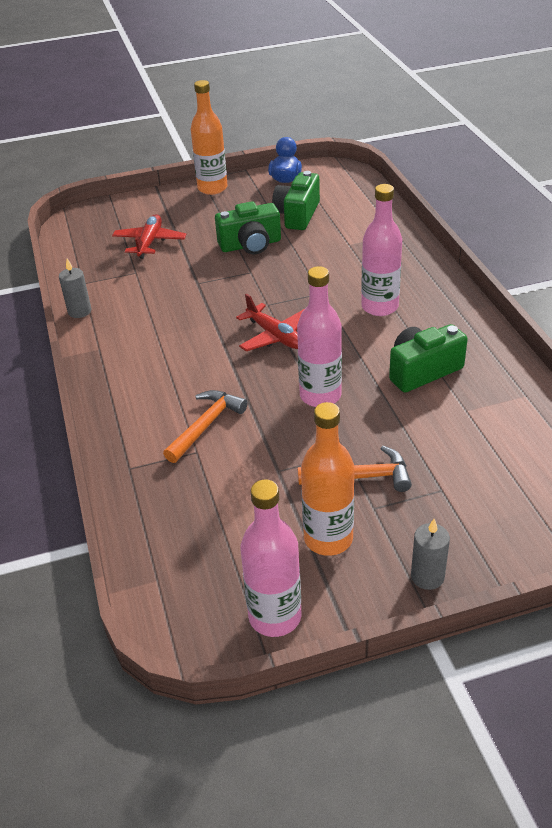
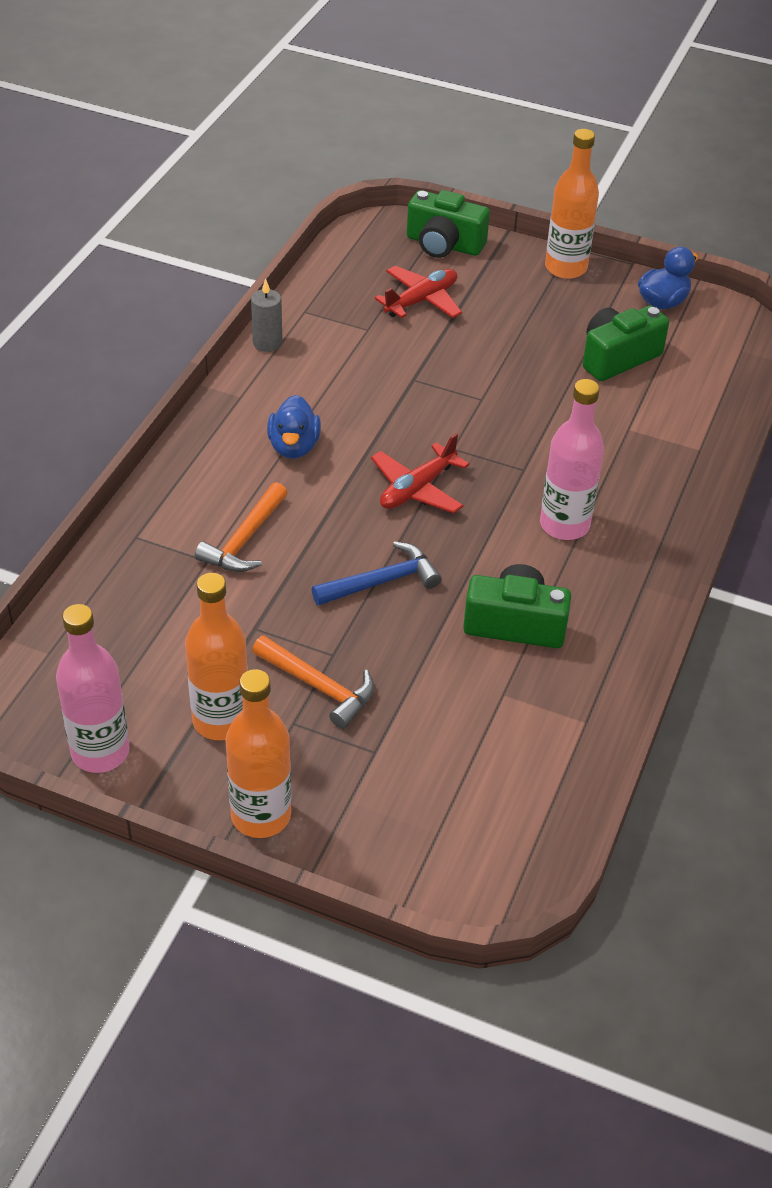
camera: 35 degrees right, 5 degrees up
orange hammer [163,390,248,463] -> orange hammer turned 135 degrees clockwise [195,482,287,572]
green camera [215,201,281,255] -> green camera moved to [407,190,490,258]
red plane [236,294,304,351] -> red plane turned 45 degrees clockwise [371,433,469,514]
pink bottle [297,266,342,407] -> blue hammer [312,541,442,606]
grey candle [411,519,450,590] -> orange bottle [225,669,291,838]
none -> blue duck [267,395,321,459]

